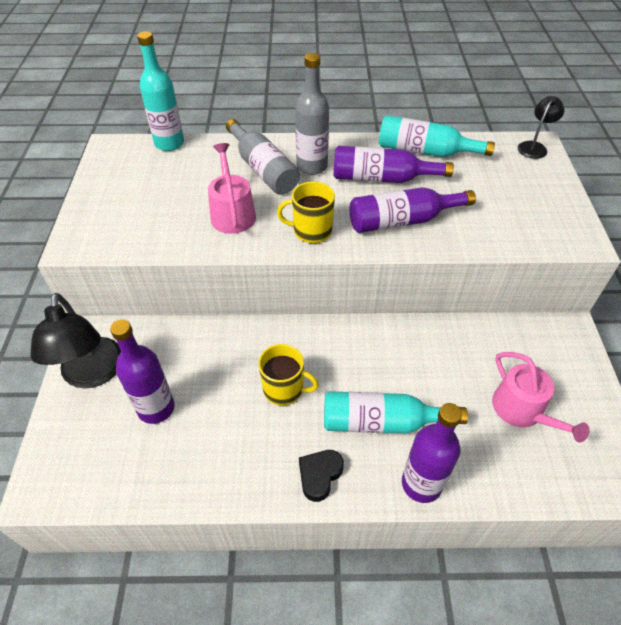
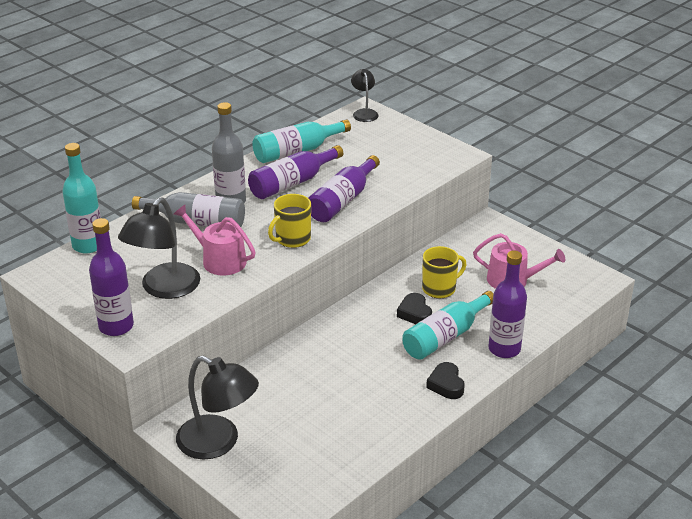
camera: 45 degrees left, 15 degrees down
purple bottle [110,319,175,424] -> purple bottle moved to [89,218,134,336]
yellow mug [258,344,319,406] -> yellow mug moved to [422,246,467,298]
none -> black lamp [118,197,200,299]
none -> black heart [397,293,432,324]

